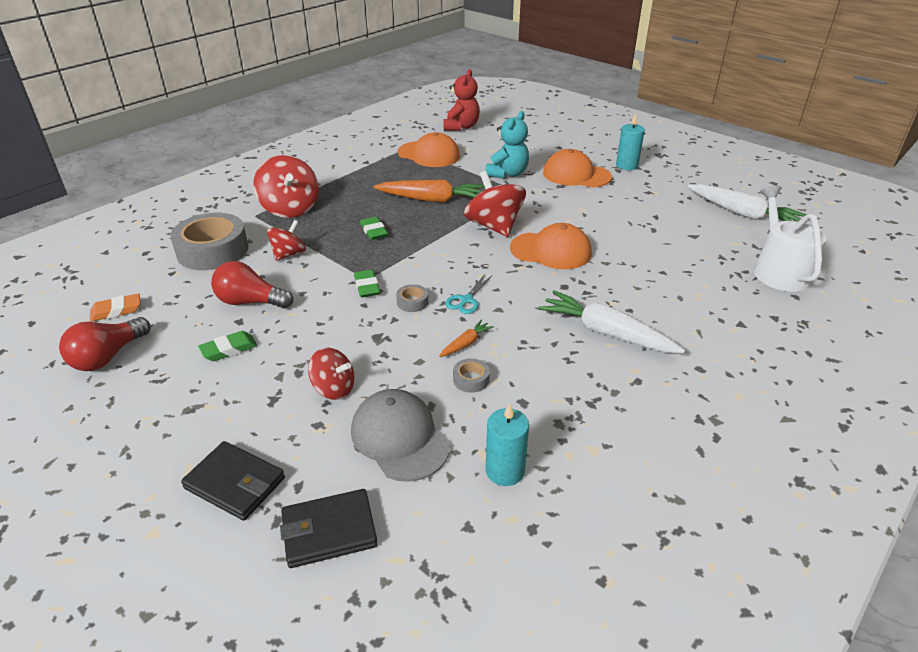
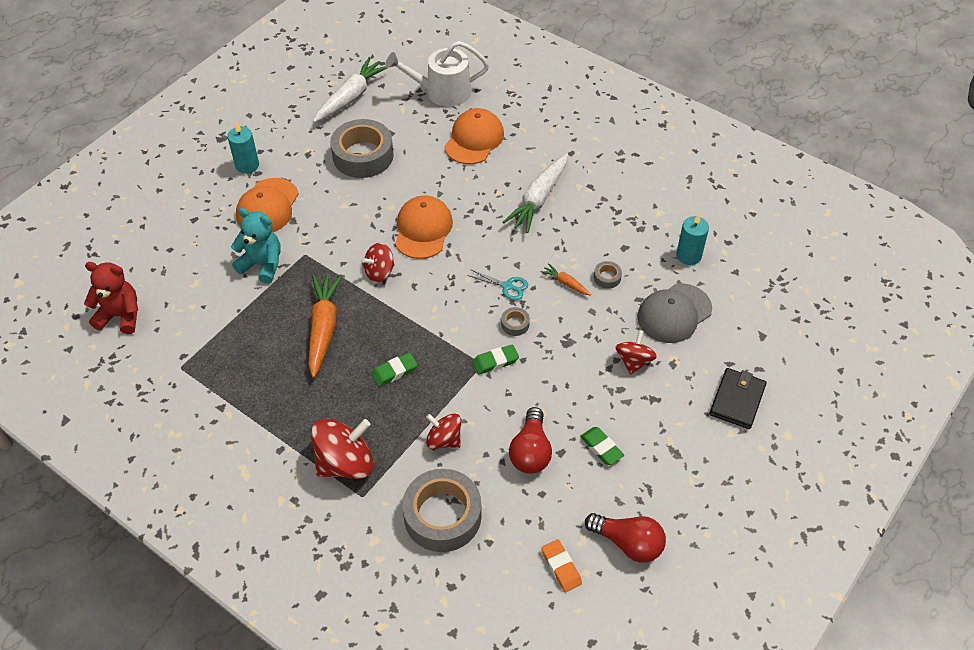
camera: 95 degrees left, 15 degrees up
black wallet [280,489,378,568] -> none
orange cap [398,132,460,167] -> orange cap moved to [444,108,504,164]
red spinning top [464,171,526,237] -> red spinning top [362,243,395,283], size x0.60
none -> grey tape [330,119,394,178]

